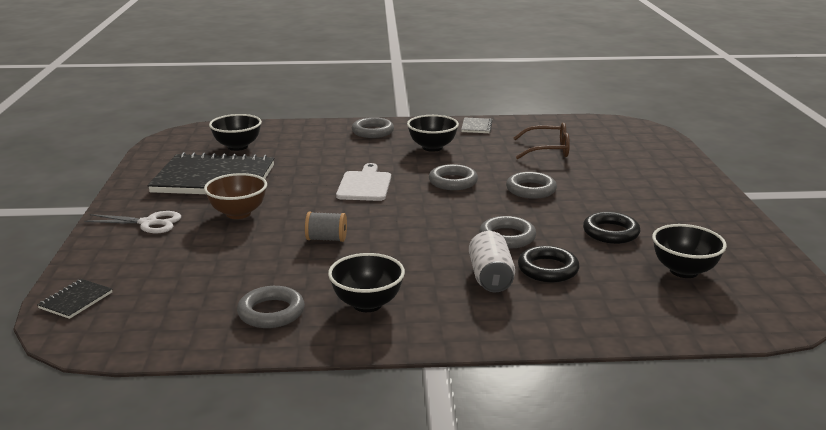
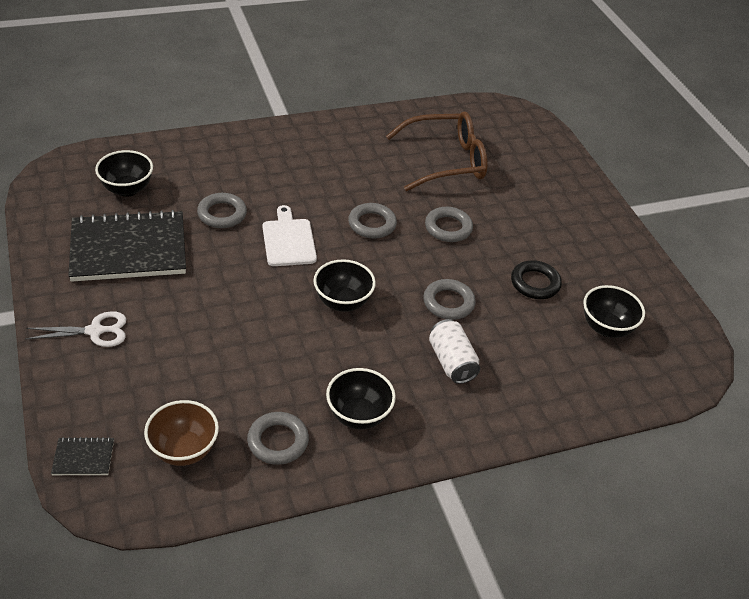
camera: 20 degrees left, 20 degrees up
black notebook [37,279,112,319] -> black notebook turned 75 degrees clockwise [51,437,114,475]
brown bowl [204,173,267,219] -> brown bowl moved to [144,400,219,466]
grey spool [305,212,347,242] -> none
grey ring [352,117,394,138] -> grey ring moved to [197,193,247,228]
black bowl [407,115,459,152] -> black bowl moved to [314,259,376,312]
grey notebook [461,117,492,133] -> none
brown glasses [514,123,570,159] -> brown glasses [386,111,487,191], size x1.59
black ring [518,246,580,282] -> none

